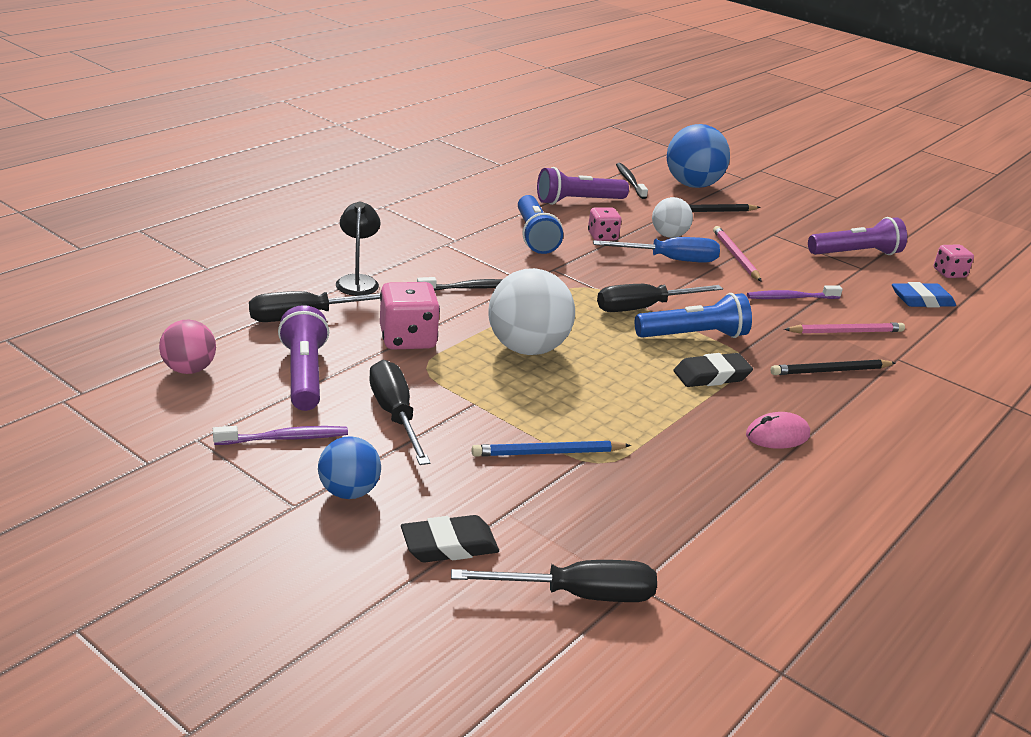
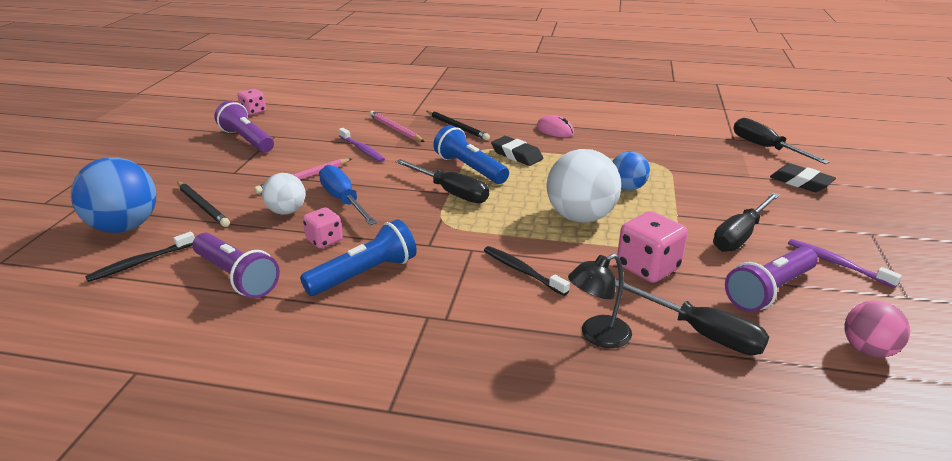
camera: 115 degrees left, 0 degrees up
blue ball [318,436,381,499] -> blue ball moved to [612,151,650,191]
blue pencil [471,441,631,457] -> none
blue eraser [892,282,956,308] -> none

